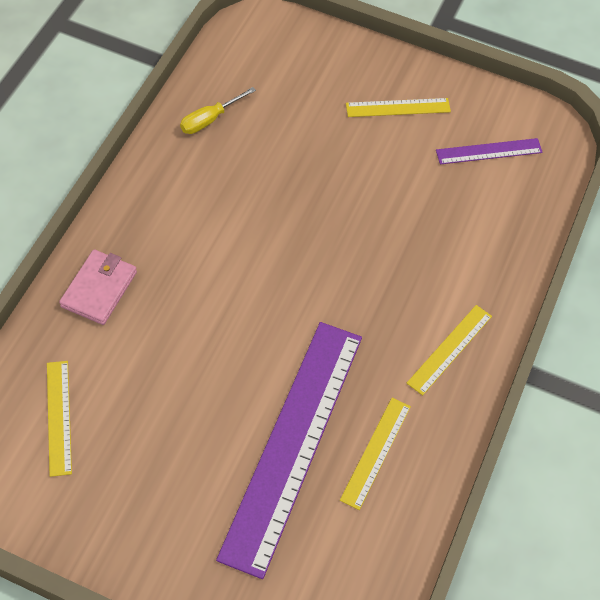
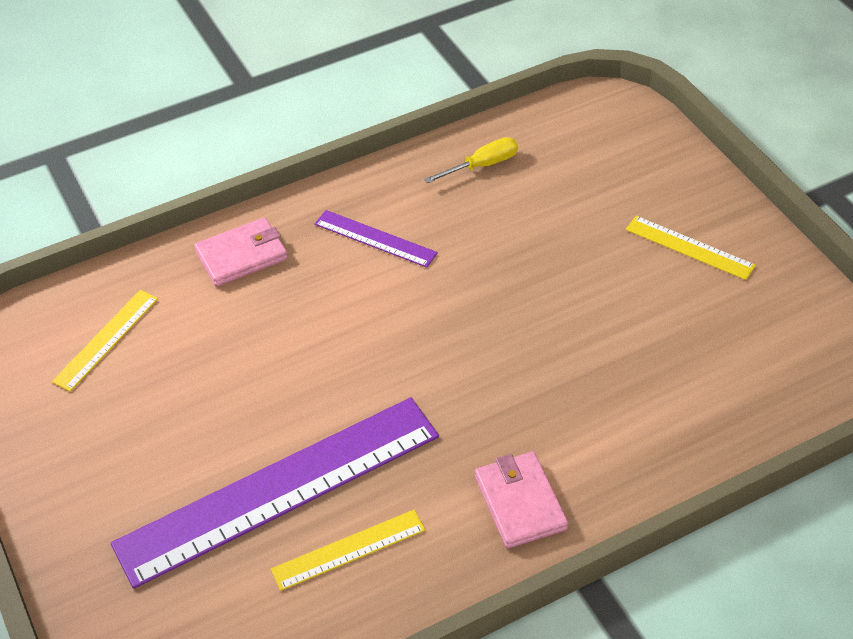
camera: 45 degrees right, 10 degrees down
yellow screwdriver [180,87,256,134] -> yellow screwdriver turned 150 degrees clockwise [424,137,518,183]
yellow ruler [407,305,492,395] -> pink wallet [475,452,568,548]
purple ruler [436,138,543,164] -> purple ruler moved to [315,210,438,268]

